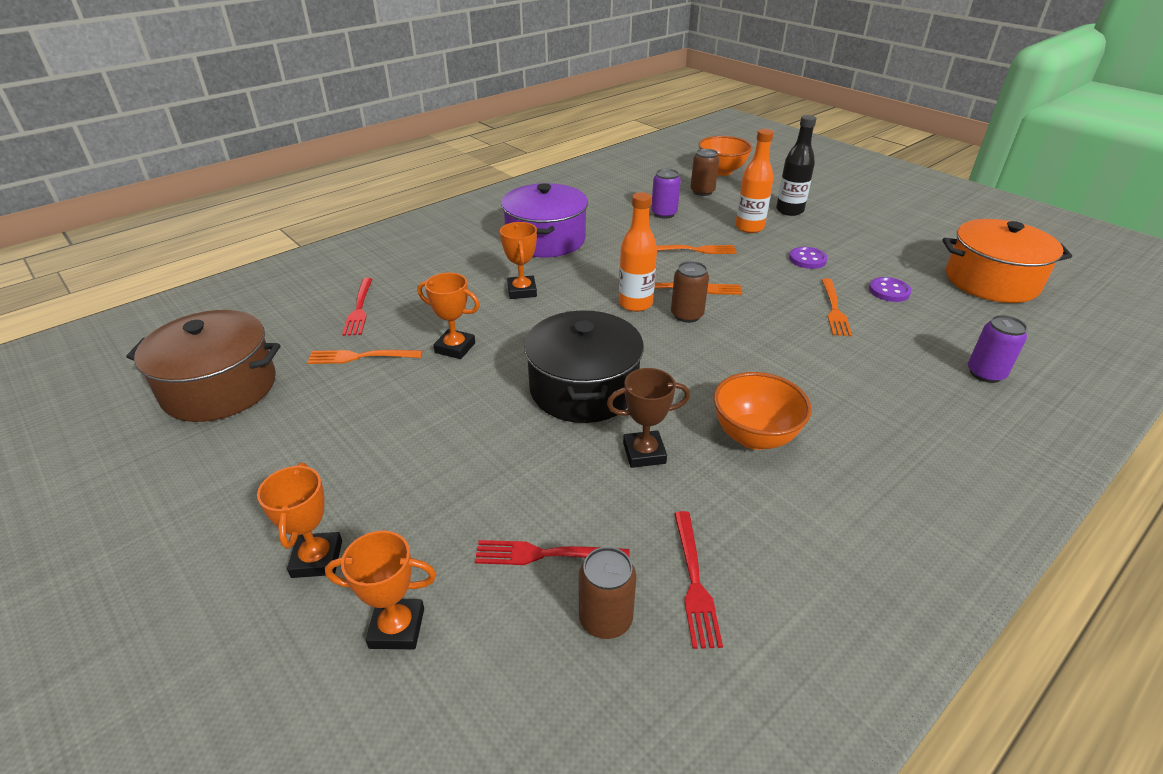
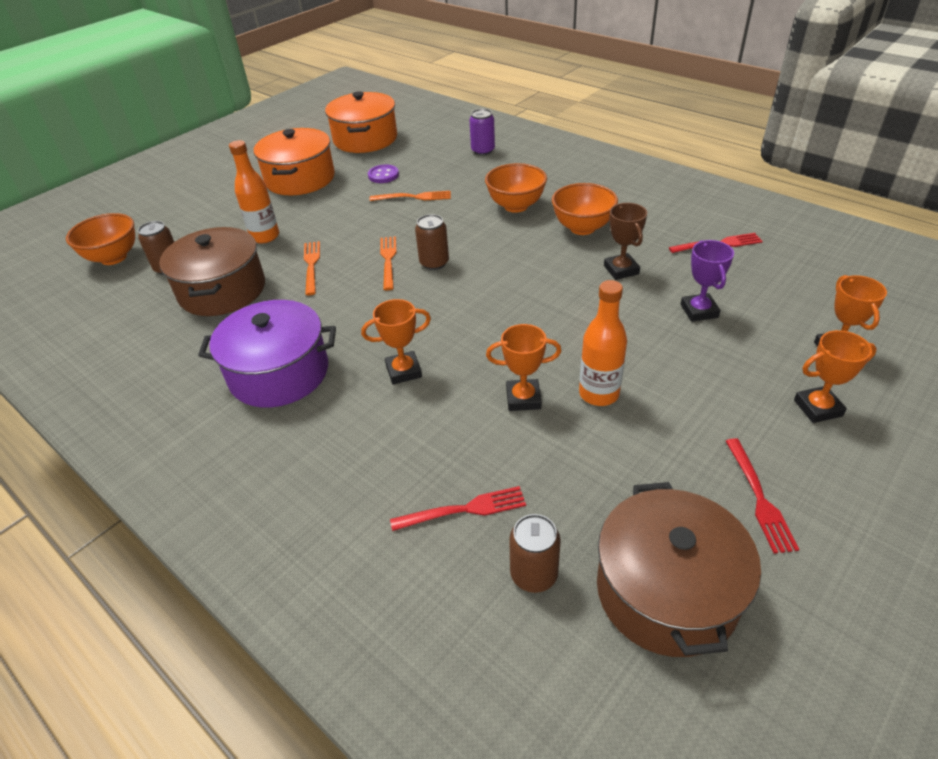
camera: 95 degrees left, 5 degrees up
orange fork [307,350,422,364] -> none
orange trophy [418,273,480,359] -> orange trophy turned 75 degrees clockwise [486,324,562,411]
red fork [475,540,630,565] -> red fork moved to [726,438,800,554]
black pot [524,311,644,423] -> none
brown can [579,547,636,639] -> brown can moved to [509,514,561,593]
orange bottle [619,192,657,312] -> orange bottle moved to [579,280,627,406]
purple can [651,169,681,219] -> brown pot [159,227,265,316]
black bottle [776,115,817,216] -> none
purple button [789,247,828,269] -> none
none -> orange pot [254,128,335,195]
none -> orange bowl [485,163,547,213]
none -> purple trophy [681,240,734,322]

